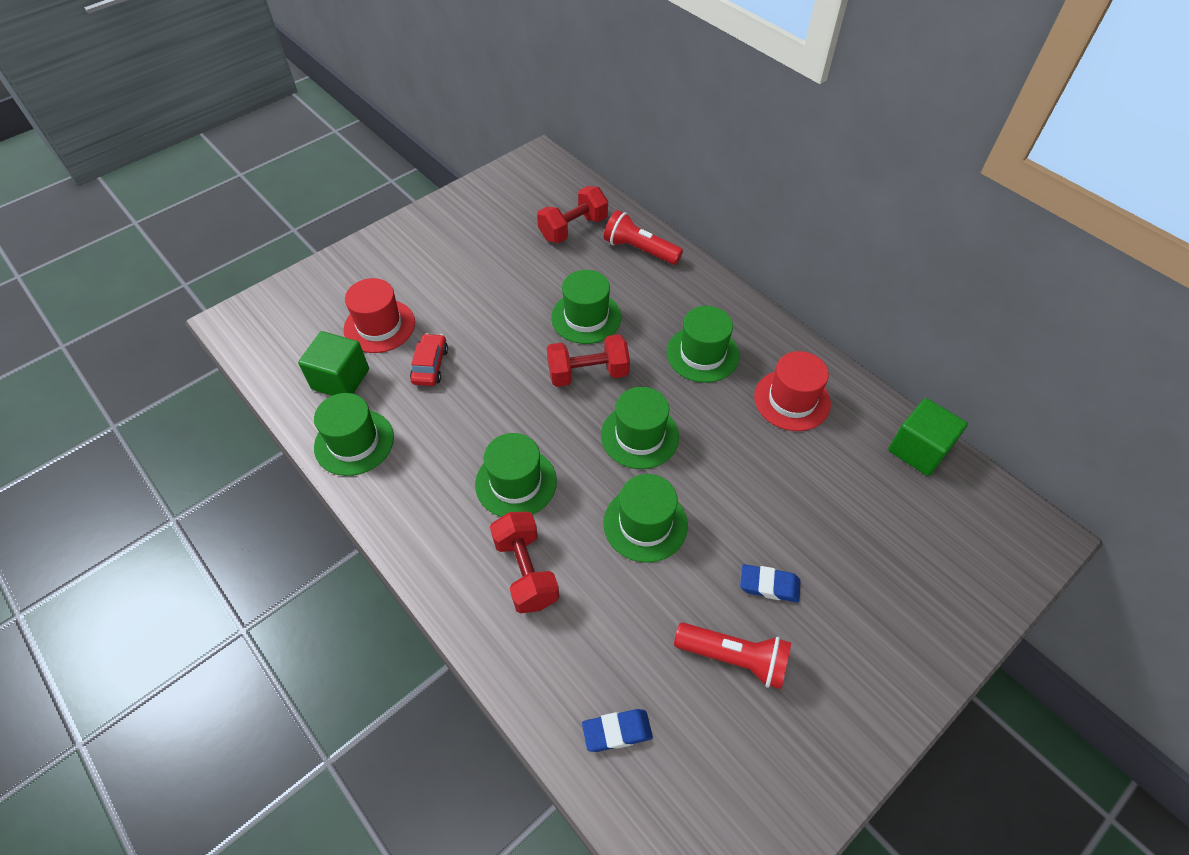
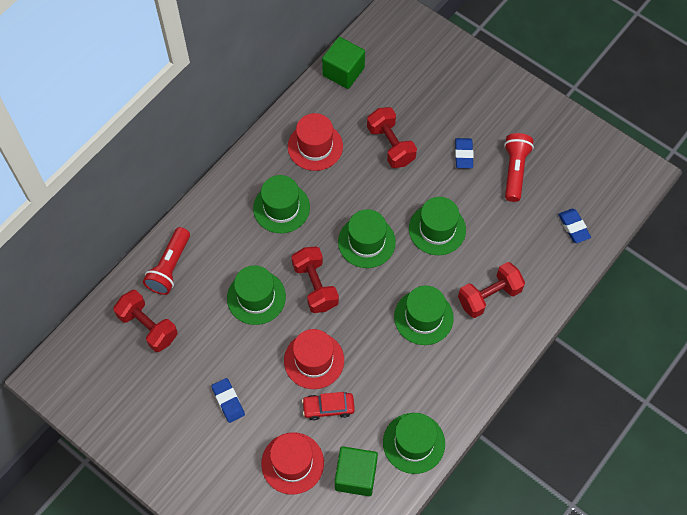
camera: 100 degrees left, 10 degrees up
none -> blue eraser [211,378,245,423]
none -> red hat [284,329,344,389]
none -> red dumbbell [367,107,417,168]

